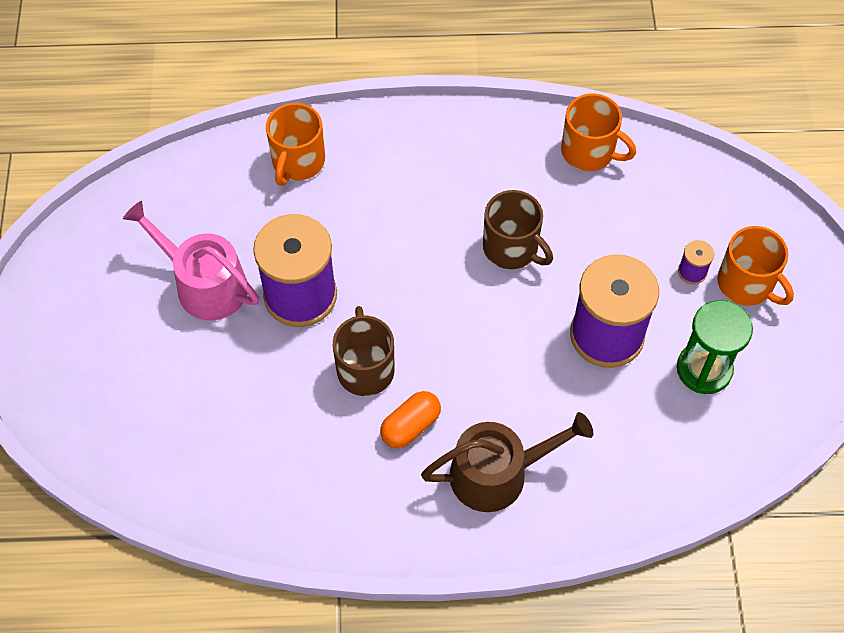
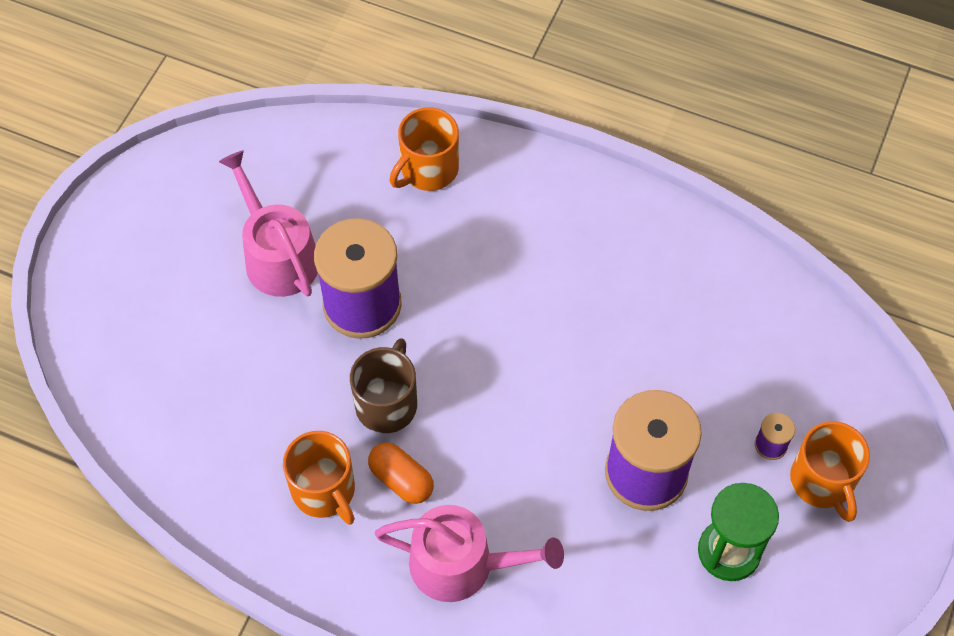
camera: 25 degrees right, 0 degrees up
orange capsule [380,391,441,448] -> orange capsule turned 60 degrees clockwise [368,442,434,504]
brown watering can [421,412,593,512] -> pink watering can [375,505,564,602]
brown mug [483,190,553,269] -> none
orange mug [561,93,636,171] -> orange mug moved to [283,431,355,525]

